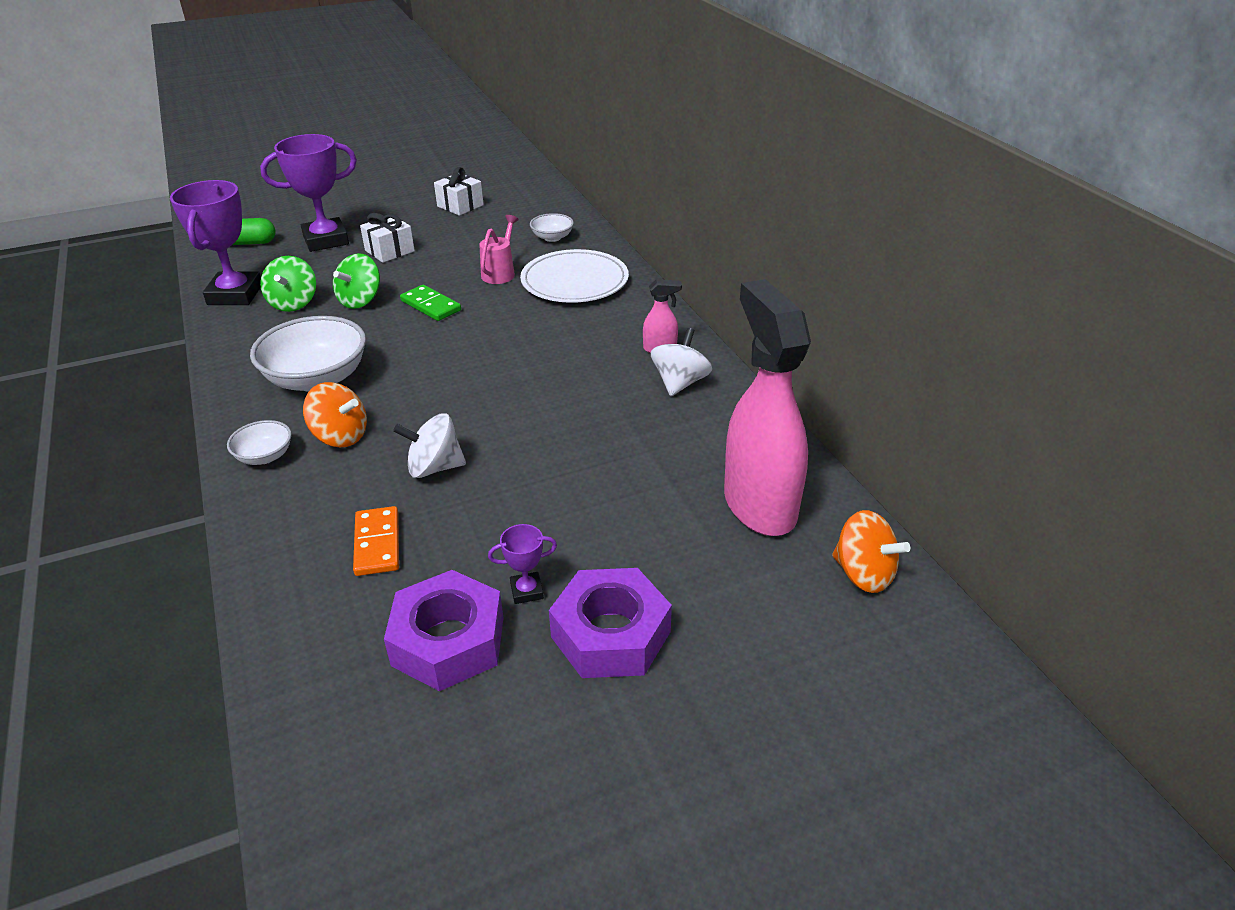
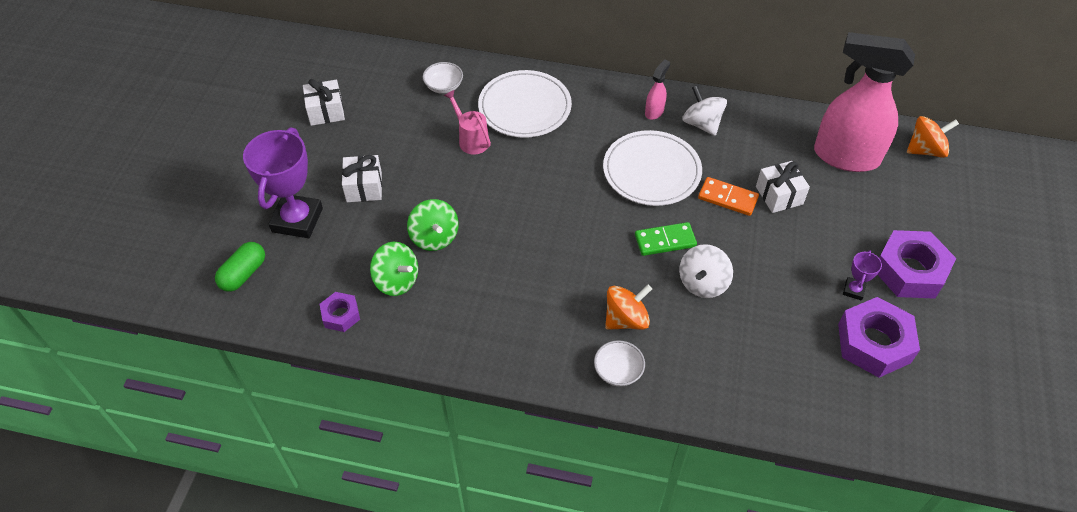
camera: 55 degrees left, 15 degrees up
purple trophy [170,180,261,305] -> purple nut [320,292,360,332]
white bowl [250,316,366,392] -> none
orange domino [353,506,399,576] -> orange domino moved to [698,177,759,216]
green domino [400,285,461,321] -> green domino moved to [635,222,697,256]
none -> white plate [603,130,702,206]
none -> white gift [756,161,810,213]

